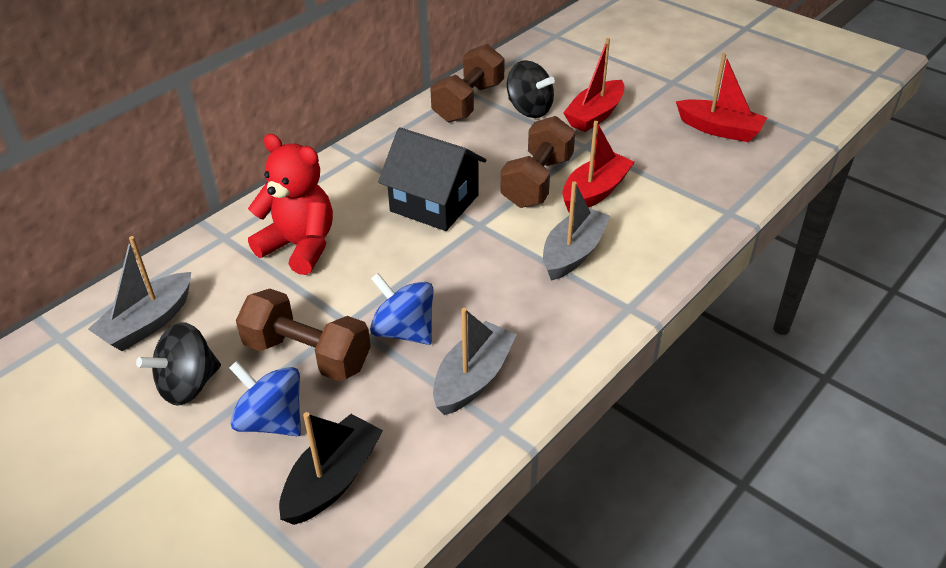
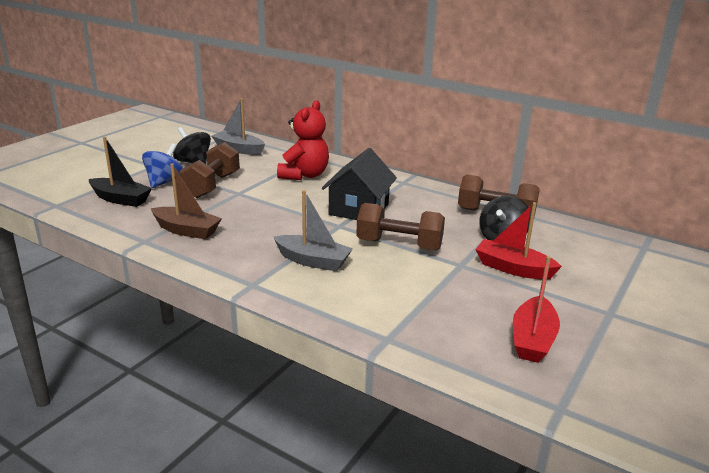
camera: 80 degrees right, 15 degrees down
blue spinning top [370,273,434,345] -> none
grey boat [433,308,517,415] -> brown boat [151,163,222,239]
red boat [562,121,635,213] -> none

